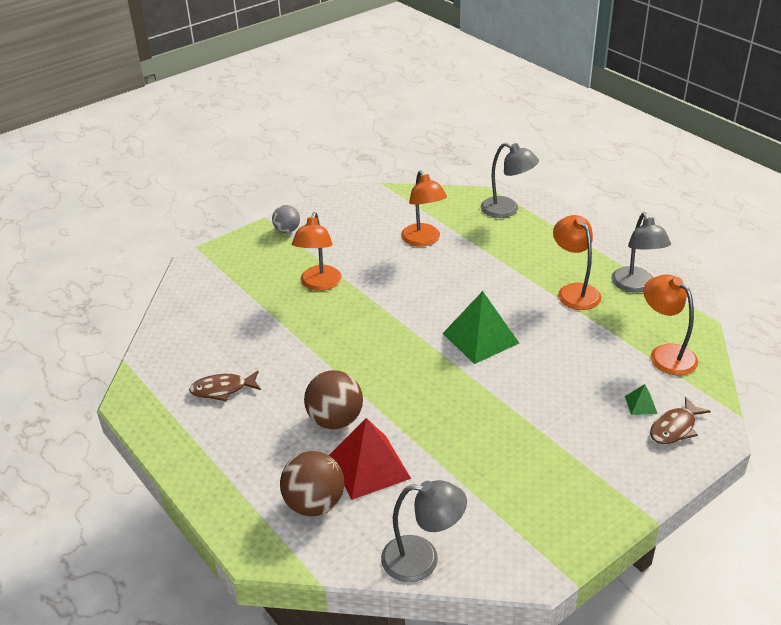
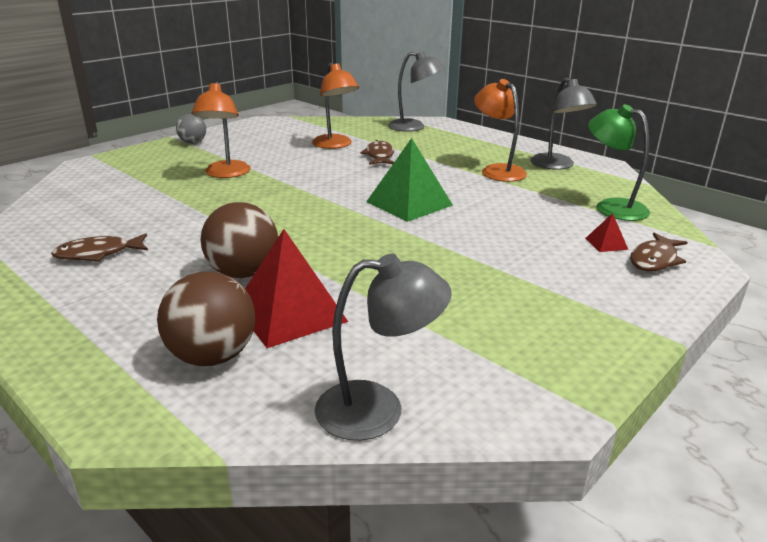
camera: 10 degrees left, 10 degrees down
green pyramid [625,384,658,415] -> red pyramid [585,213,628,252]
orange lamp [644,274,698,375] -> green lamp [588,104,650,221]
none -> brown fish [360,140,394,165]

